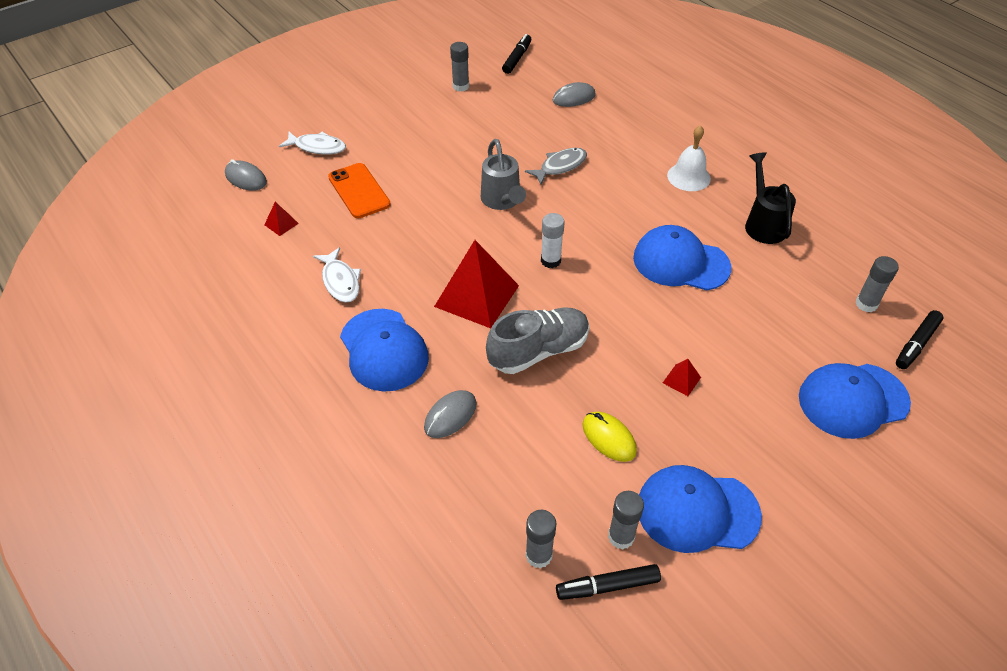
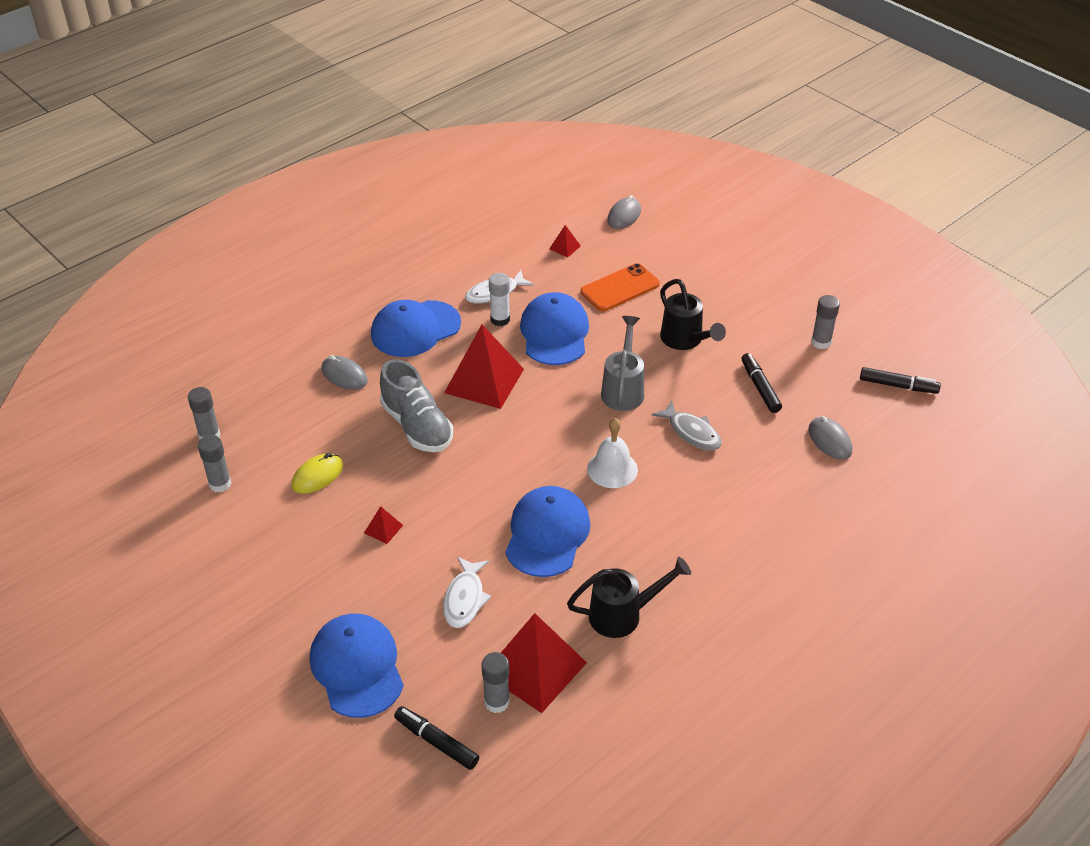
camera: 85 degrees right, 5 degrees down
white fish [279,132,346,155] -> white fish moved to [443,557,491,628]
grey watering can [481,139,526,210] -> grey watering can turned 120 degrees clockwise [601,316,644,411]
white glue stick [541,213,565,268] -> white glue stick moved to [489,273,510,326]
black marker [556,564,661,600] -> black marker moved to [742,353,782,413]
blue cap [639,465,762,553] -> blue cap moved to [520,292,589,365]
white bell [667,125,711,191] -> white bell moved to [587,418,638,488]
none -> red pyramid [501,613,587,713]
none -> black watering can [660,279,726,350]

